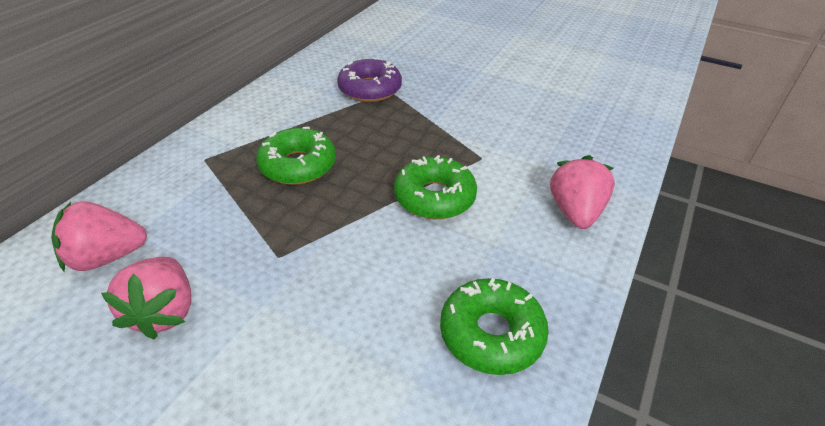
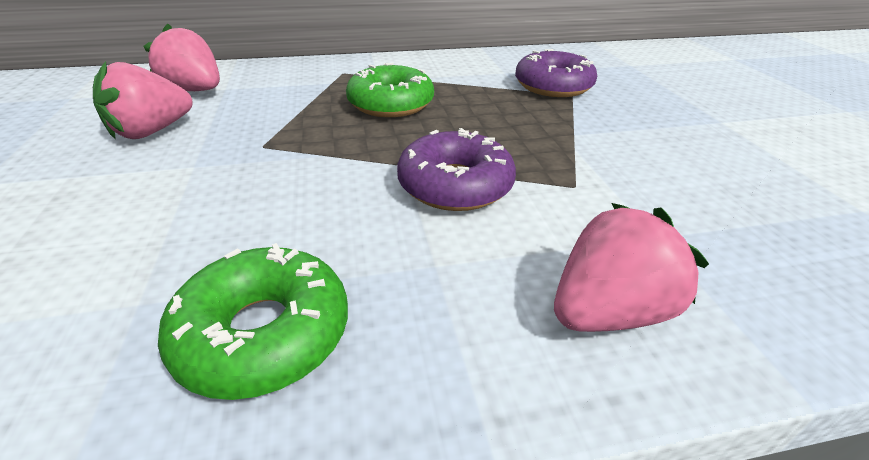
camera: 50 degrees right, 5 degrees down
green donut [394,155,477,219] -> purple donut [397,128,516,211]

